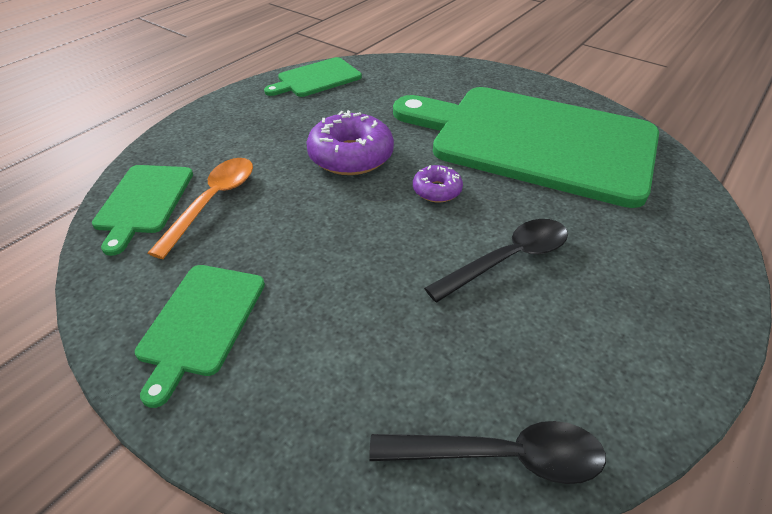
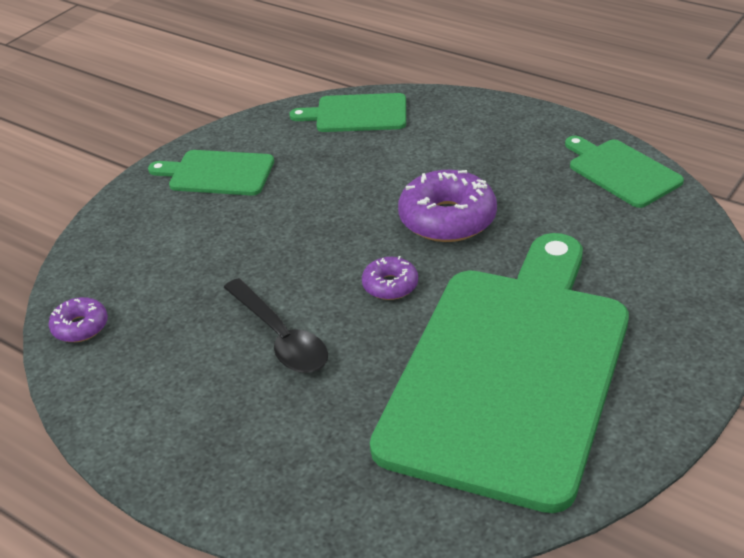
camera: 90 degrees right, 5 degrees down
orange spoon [148,158,253,259] -> none
black spoon [369,421,606,484] -> purple donut [48,297,108,342]

